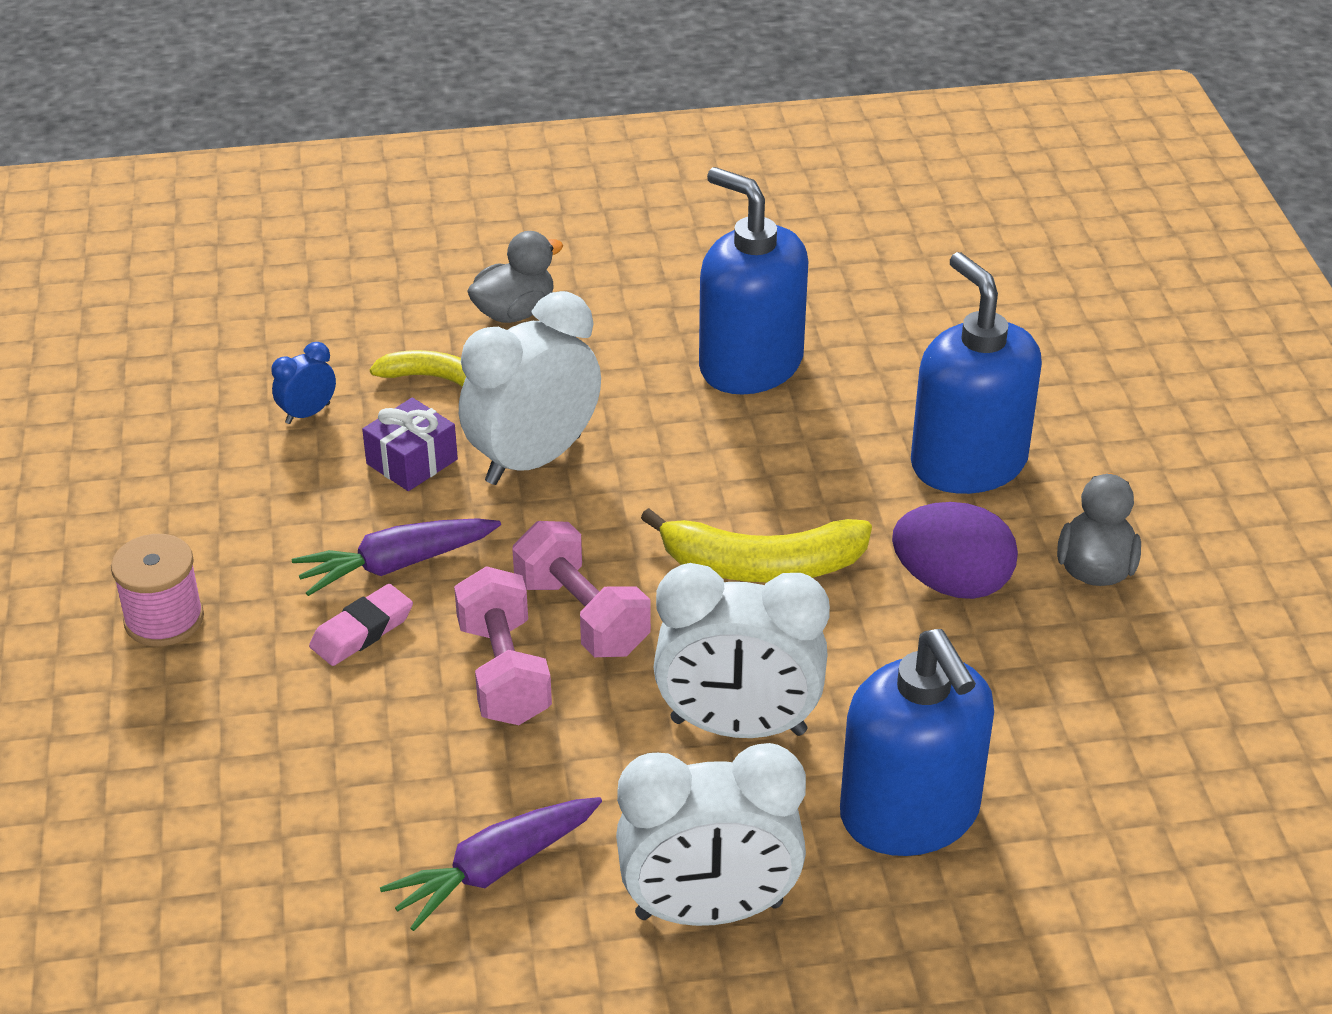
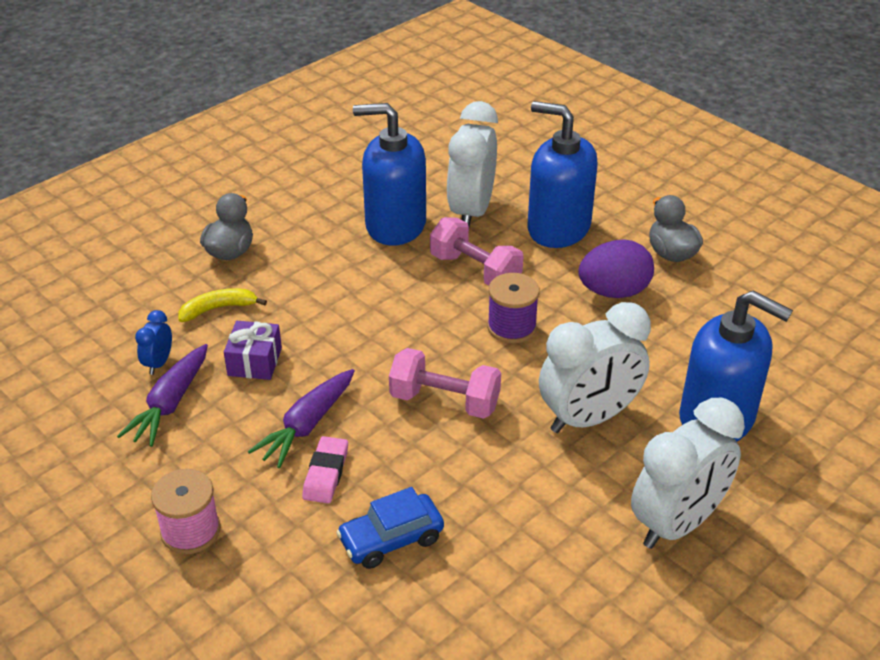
camera: 35 degrees left, 0 degrees up
purple carrot [380,797,602,931] -> purple carrot moved to [117,344,208,447]
pink dumbbell [454,566,552,725] -> pink dumbbell moved to [430,217,523,286]
white clock [459,291,601,485] -> white clock moved to [447,101,498,227]
yellow banana [641,508,872,582] -> purple spool [487,273,539,344]
none -> blue car [336,487,444,569]

